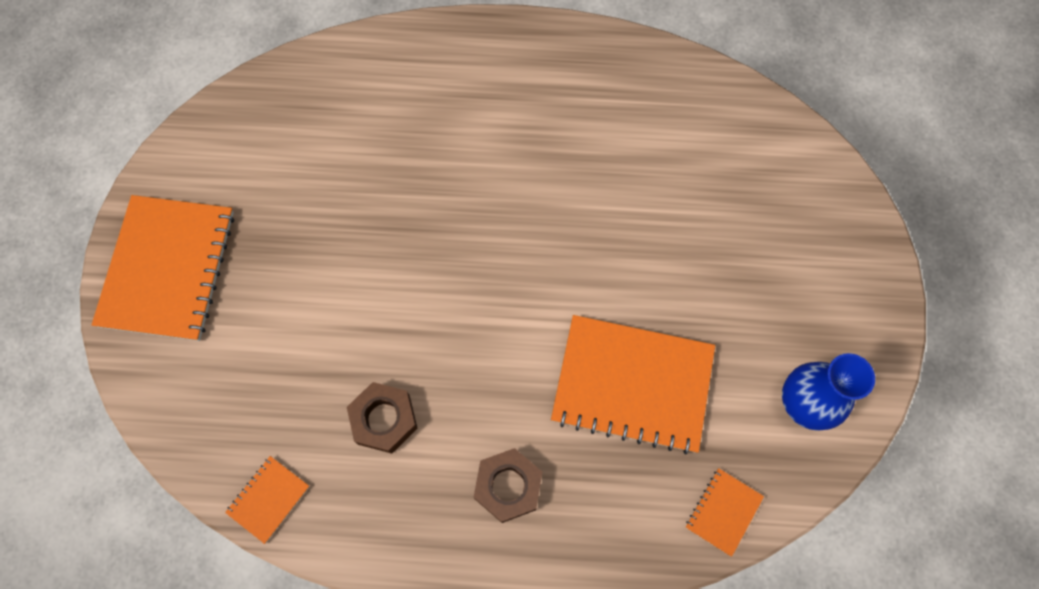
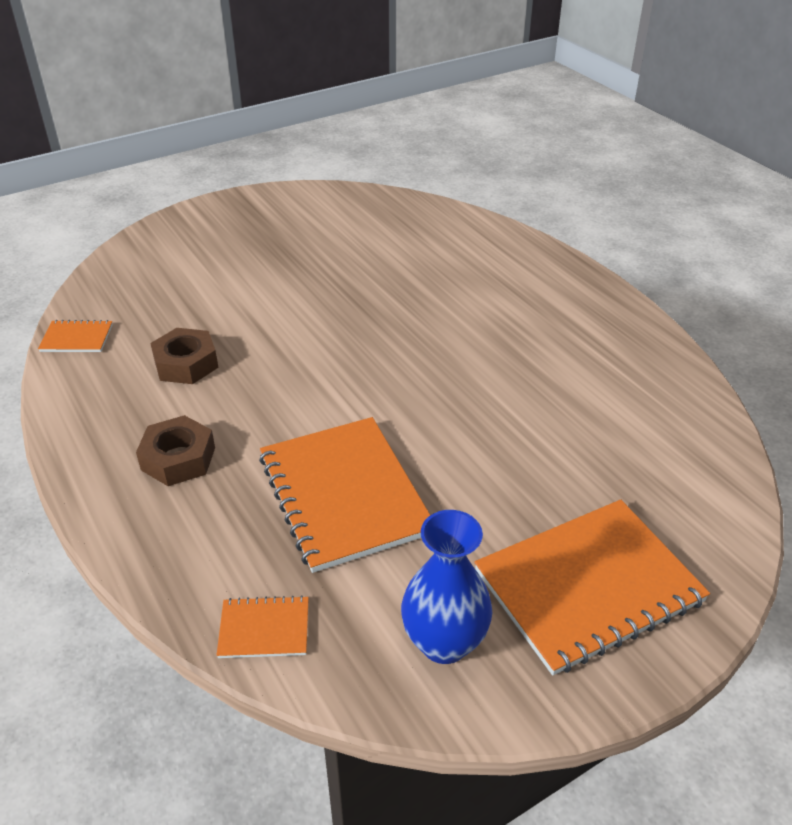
camera: 55 degrees right, 30 degrees down
orange notebook [92,195,234,341] -> orange notebook moved to [474,500,710,675]

